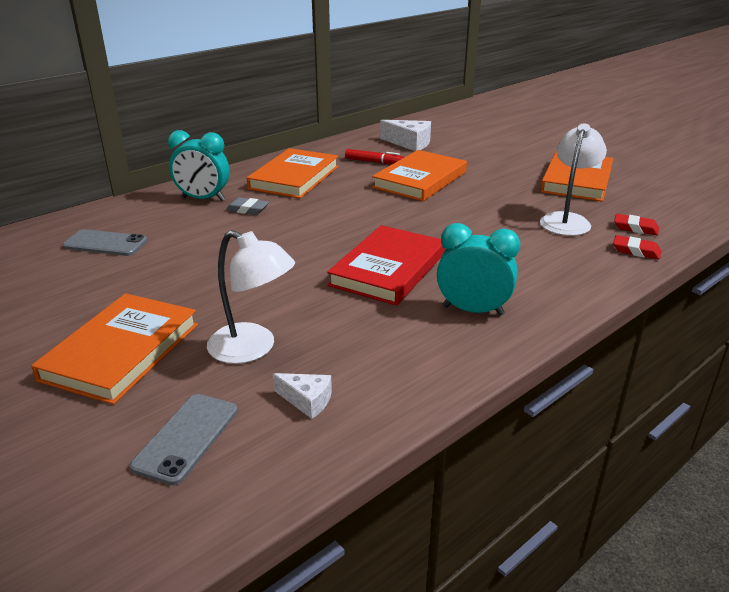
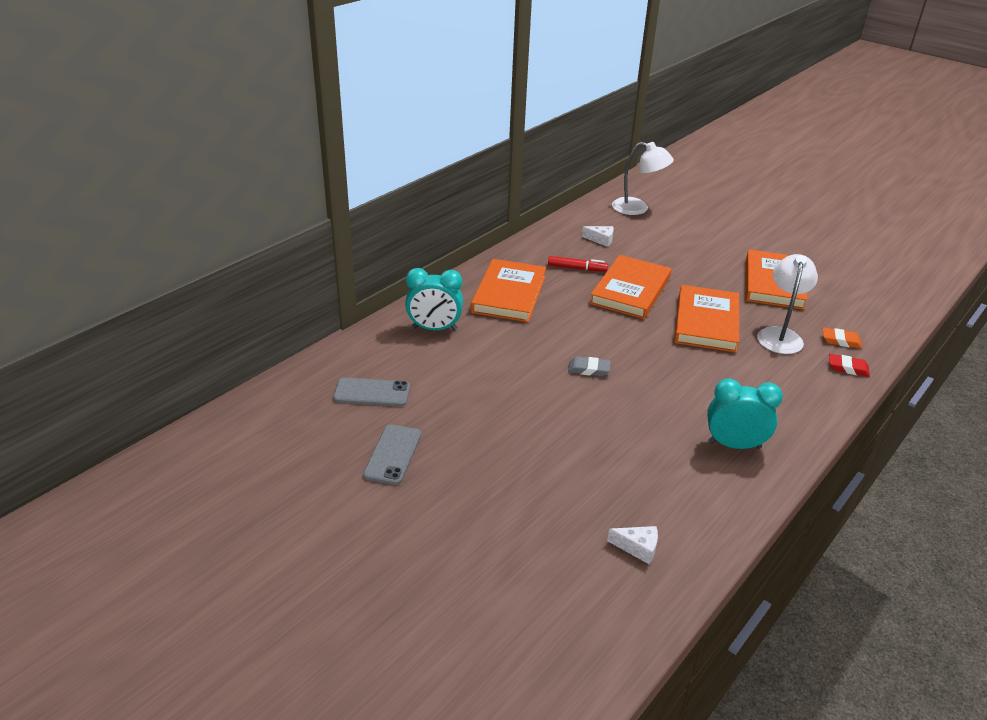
camera: 10 degrees left, 5 degrees up
orange book [31,293,198,405] -> orange book moved to [674,285,739,353]
grey phone [130,394,238,485] -> grey phone moved to [363,424,421,485]
white lamp [207,230,295,364] -> white lamp moved to [612,142,674,215]
grey eraser [226,197,269,215] -> grey eraser moved to [568,356,611,376]
red book [327,225,445,306] -> none
white cheese [380,120,431,151] -> white cheese [582,226,614,247], size x0.60
red eraser [614,214,659,235] -> orange eraser [823,328,862,349]

